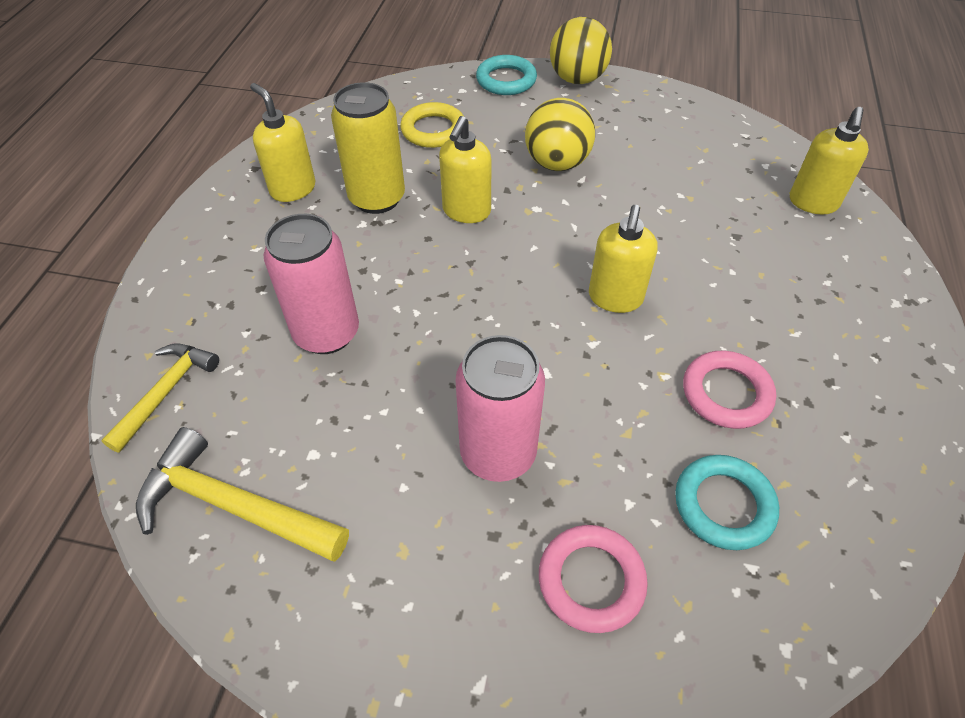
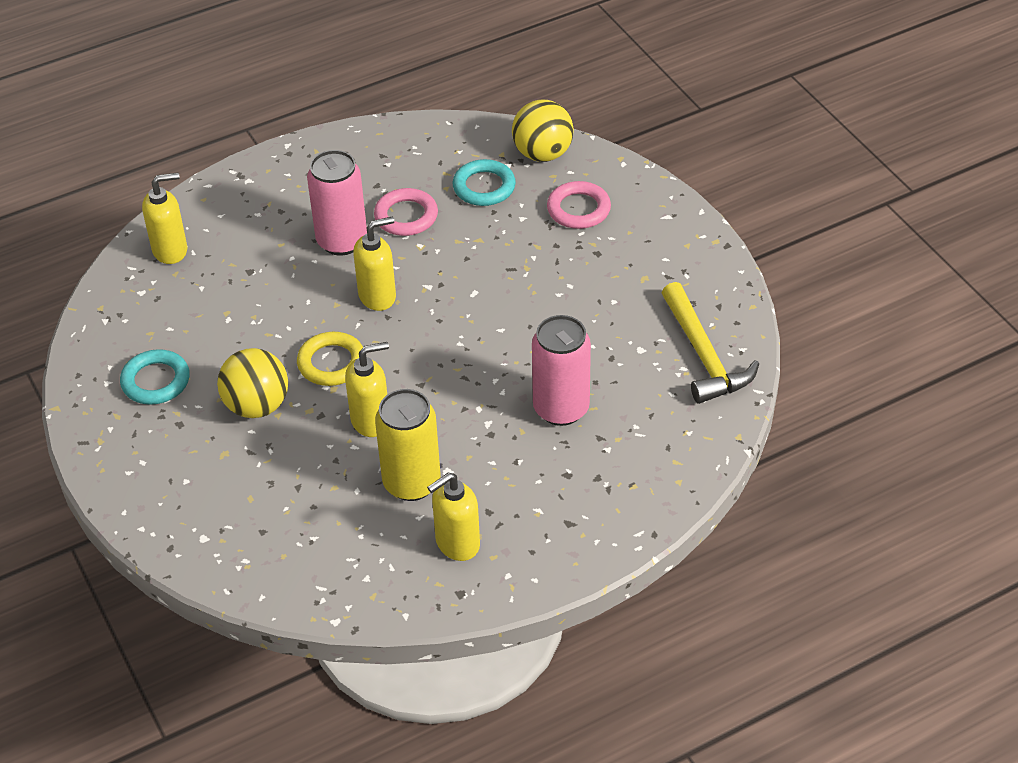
camera: 130 degrees left, 5 degrees down
yellow hammer [101,343,219,453] -> none
yellow soap dispenser [250,83,316,202] -> yellow soap dispenser turned 45 degrees clockwise [427,473,480,561]
yellow ring [400,102,463,148] -> yellow ring moved to [297,332,363,386]
pink can [455,335,545,482] -> pink can moved to [307,150,367,256]
turquoise ring [476,55,537,95] -> turquoise ring moved to [120,349,190,405]
yellow ball [550,17,612,84] -> yellow ball moved to [512,100,574,162]

